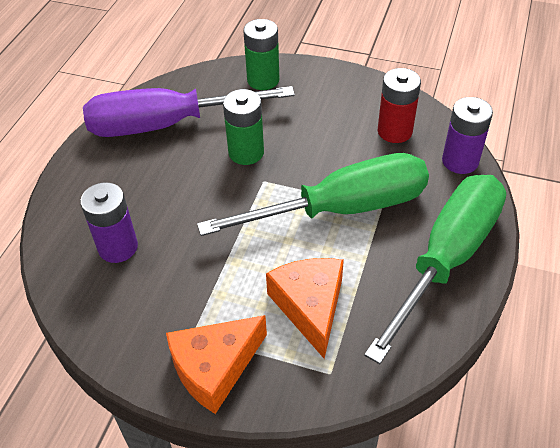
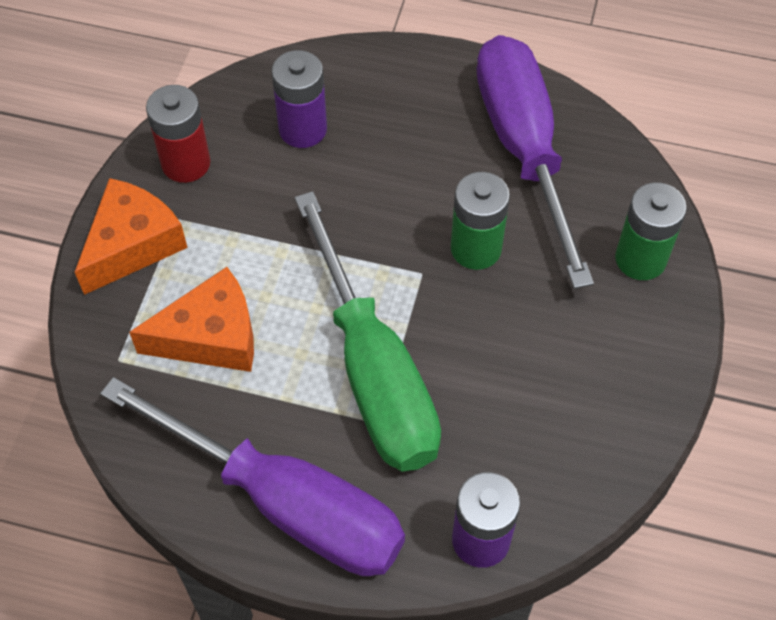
camera: 85 degrees right, 10 degrees up
orange cheese [166,315,267,414] -> orange cheese turned 75 degrees clockwise [75,178,188,295]
green screwdriver [364,175,506,364] -> purple screwdriver [100,377,405,576]
red battery [378,68,421,143] -> red battery moved to [146,85,210,183]

